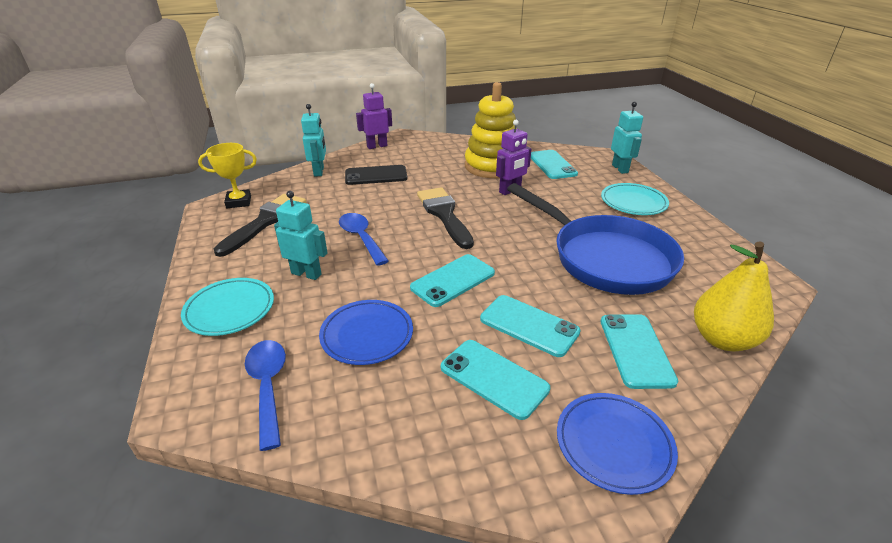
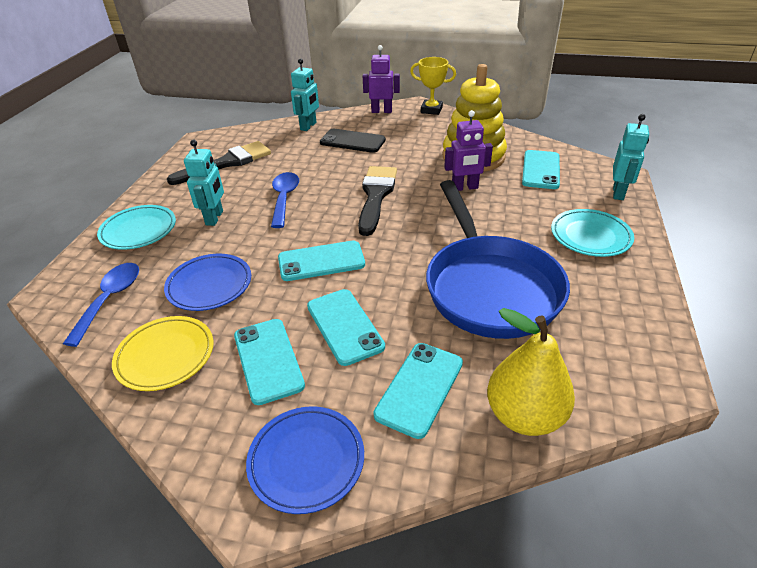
camera: 30 degrees right, 5 degrees up
yellow trophy [198,143,257,208] -> yellow trophy moved to [410,57,456,115]
turquoise robot [274,191,328,280] -> turquoise robot turned 45 degrees clockwise [184,140,224,226]
none -> yellow plate [112,316,213,391]

